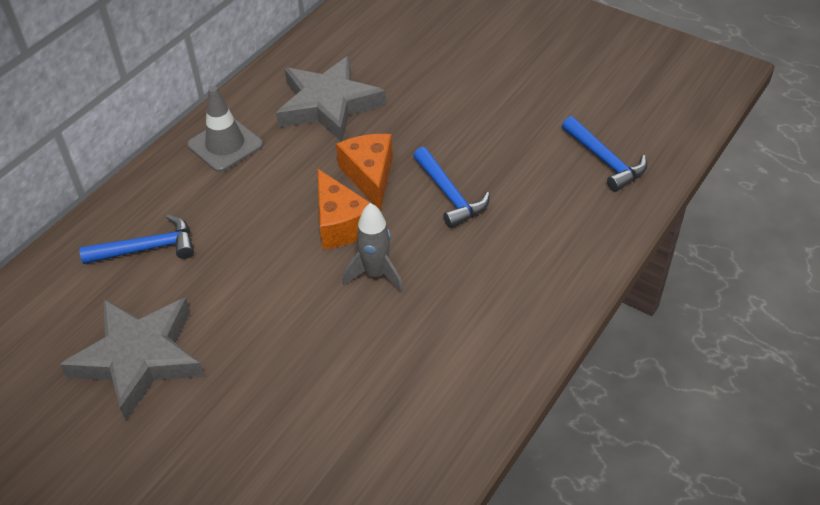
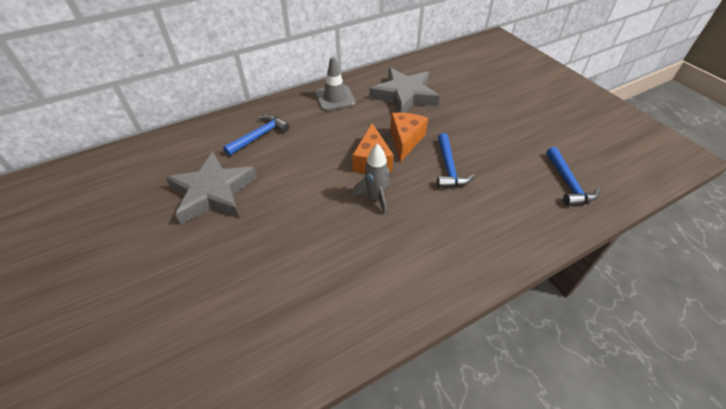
camera: 25 degrees right, 0 degrees up
blue hammer [79,214,194,264] -> blue hammer turned 60 degrees counterclockwise [223,115,289,156]

